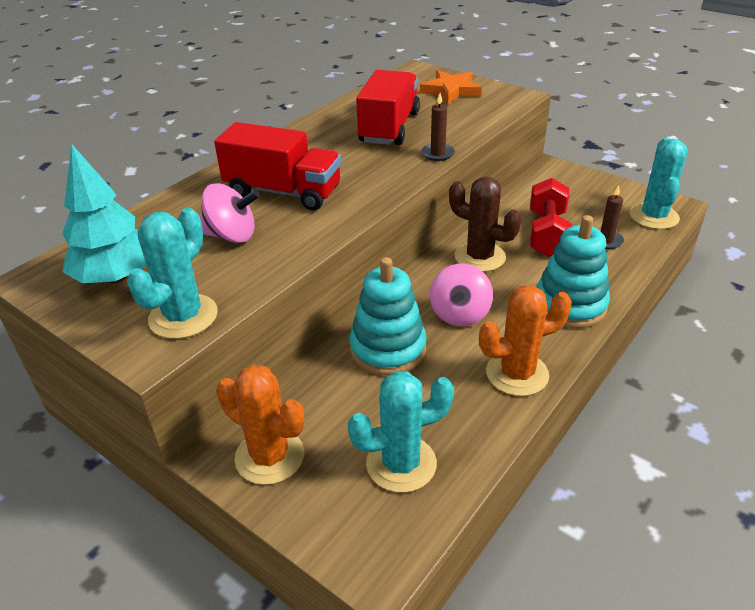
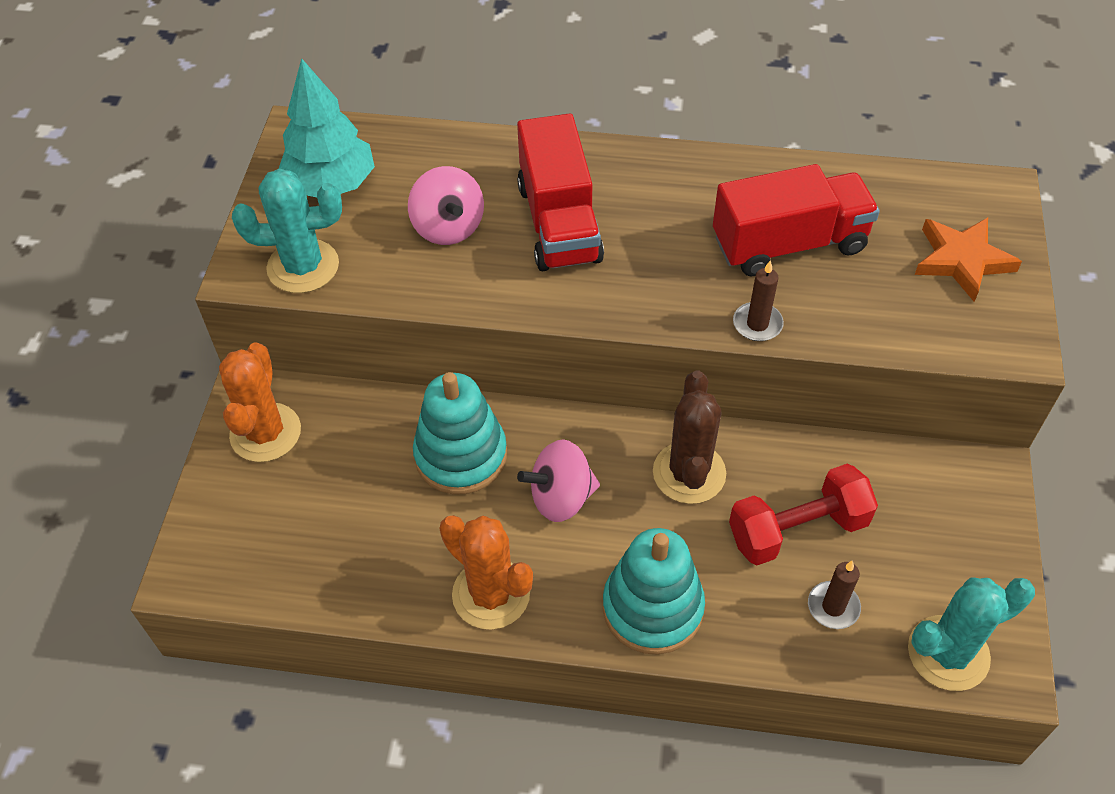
camera: 60 degrees right, 15 degrees up
turquoise cactus [348,371,454,493] -> none

